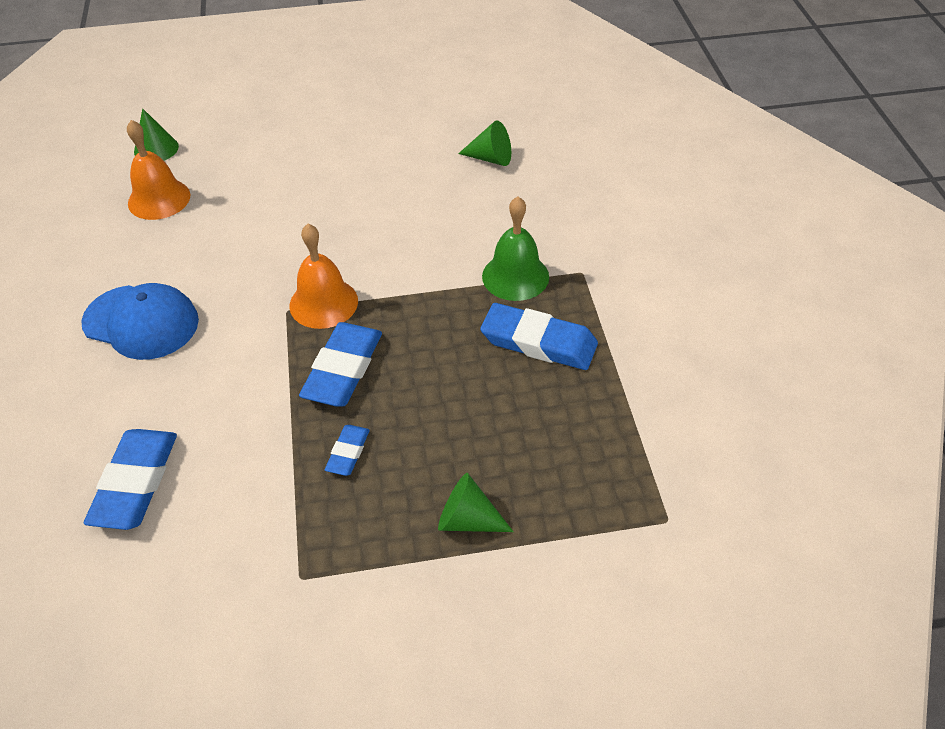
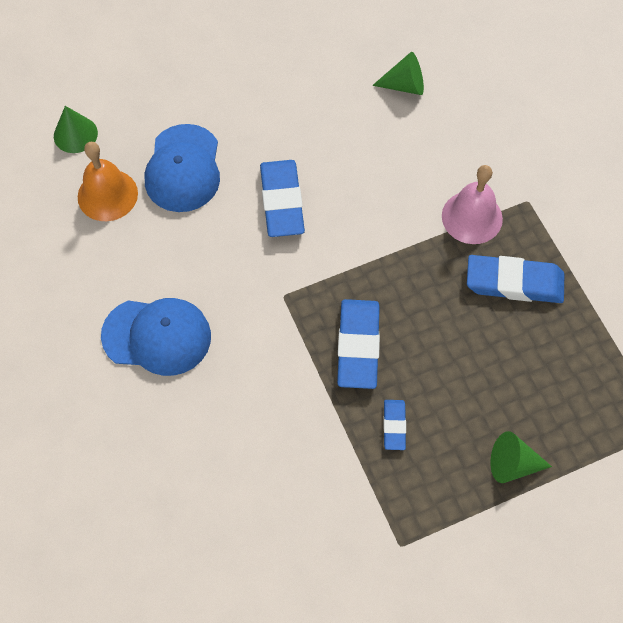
camera: 15 degrees left, 15 degrees up
blue eraser [84,429,177,530] -> blue eraser moved to [260,160,305,237]
orange bell [289,224,358,329] -> none
green bell [482,197,549,301] -> pink bell [442,165,503,244]
none -> blue cap [145,124,220,212]

